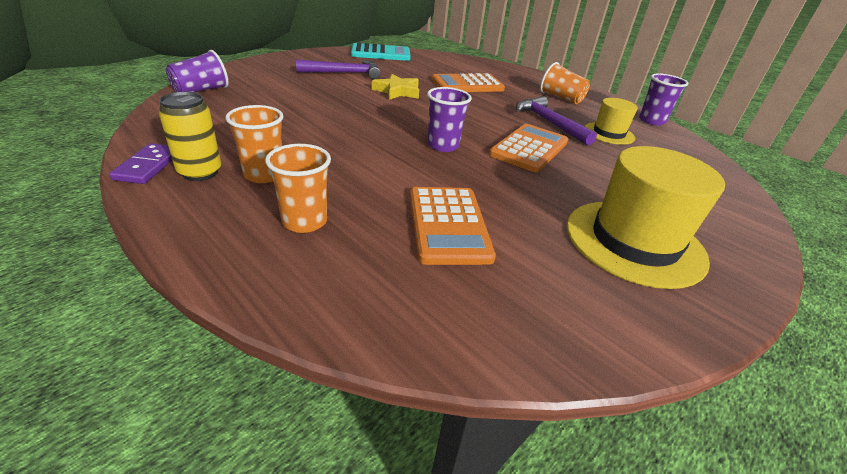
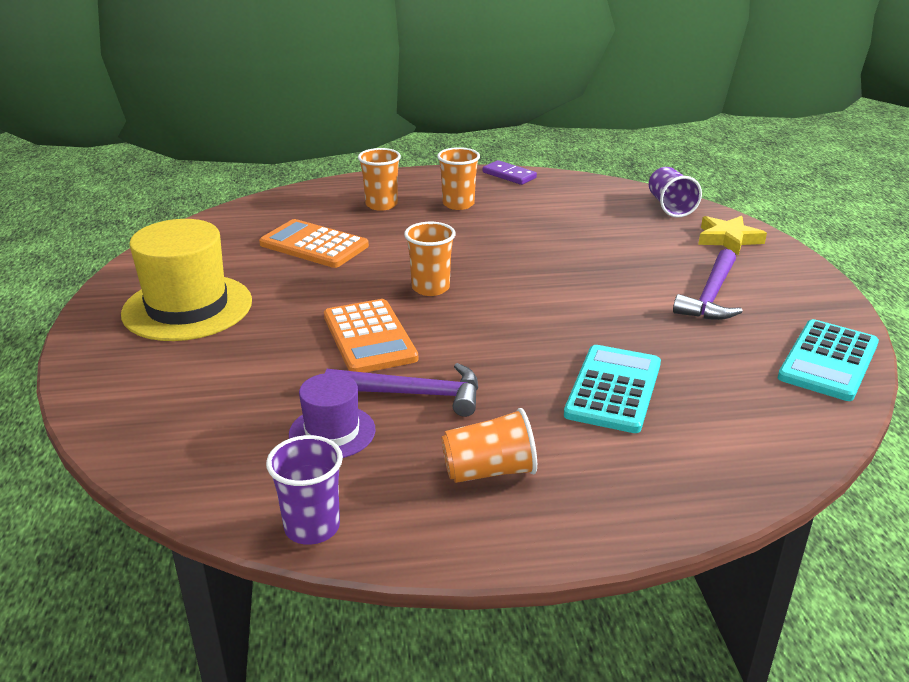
camera: 130 degrees right, 5 degrees down
yellow can [159,91,221,181] -> none
yellow star [372,74,419,100] -> yellow star moved to [698,216,767,255]
purple cup [427,87,472,152] -> orange cup [404,222,455,296]
orange calculator [431,73,505,92] -> turquoise calculator [564,345,661,433]
yellow hat [584,98,638,145] -> purple hat [289,373,376,458]

